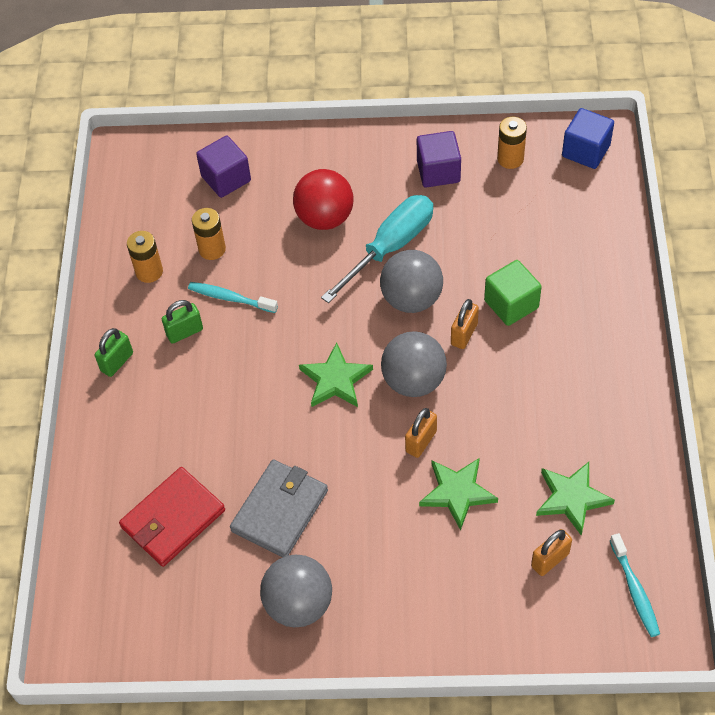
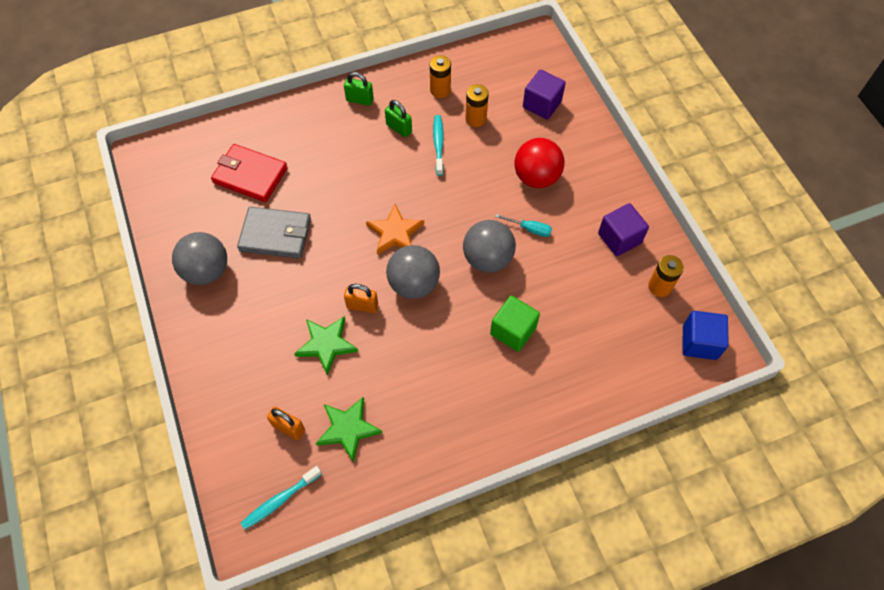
camera: 65 degrees right, 5 degrees up
green star [299,342,373,407] -> orange star [366,204,424,255]
turquoise screwdriver [321,195,433,303] -> turquoise screwdriver [495,214,552,237], size x0.45
orange padlock [451,299,479,349] -> none

